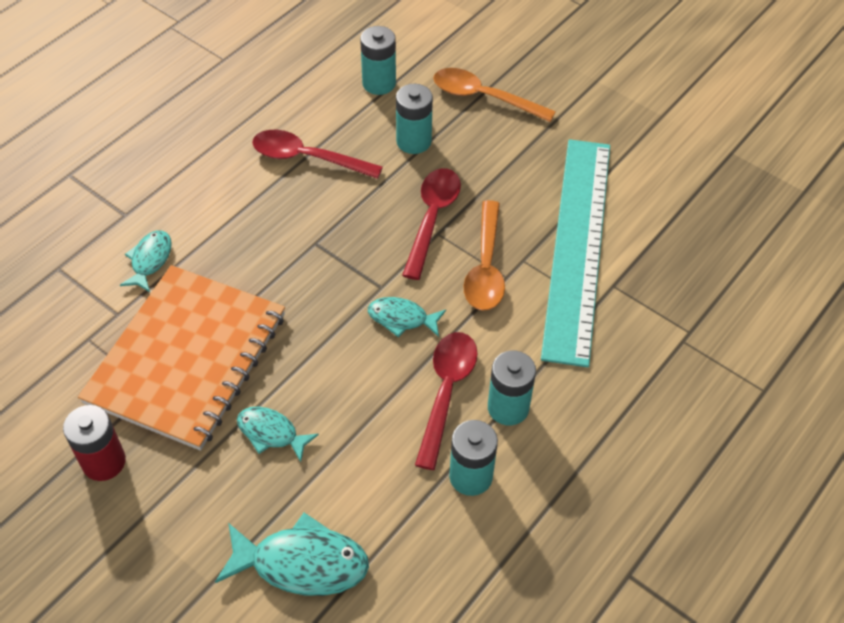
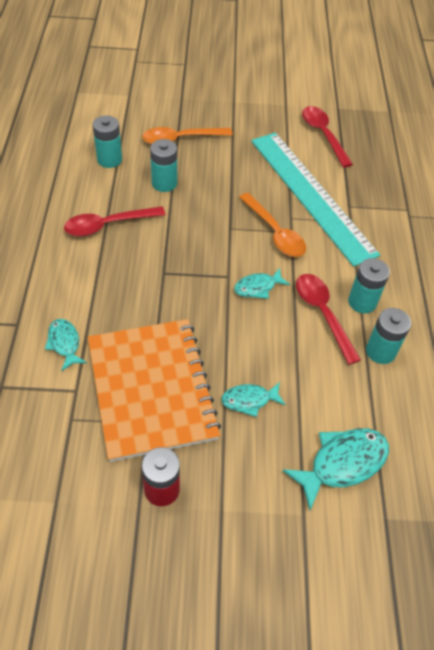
camera: 40 degrees left, 0 degrees up
red spoon [402,168,461,280] -> red spoon moved to [302,106,353,168]

